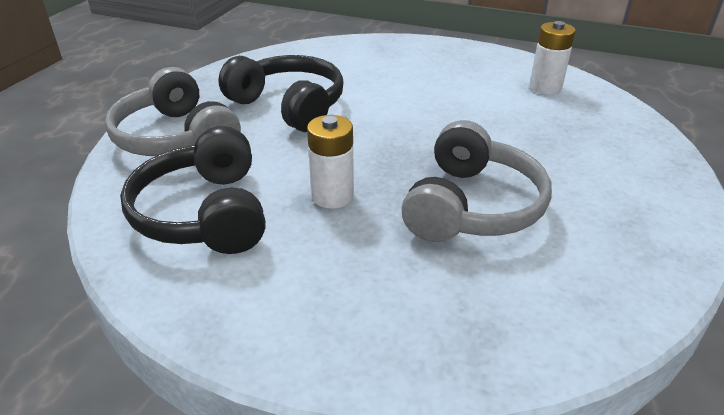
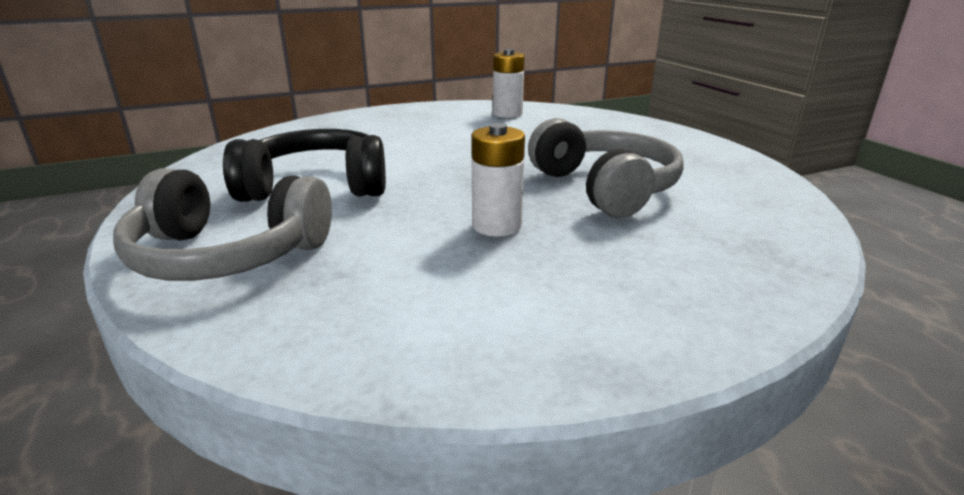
camera: 45 degrees left, 10 degrees down
black headphones [120,126,266,254] -> none

